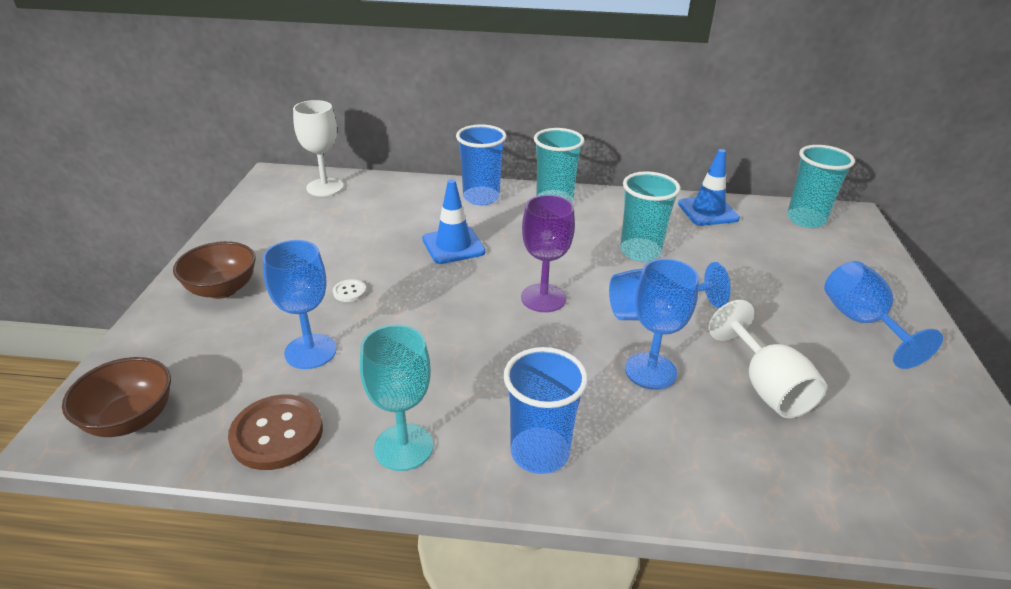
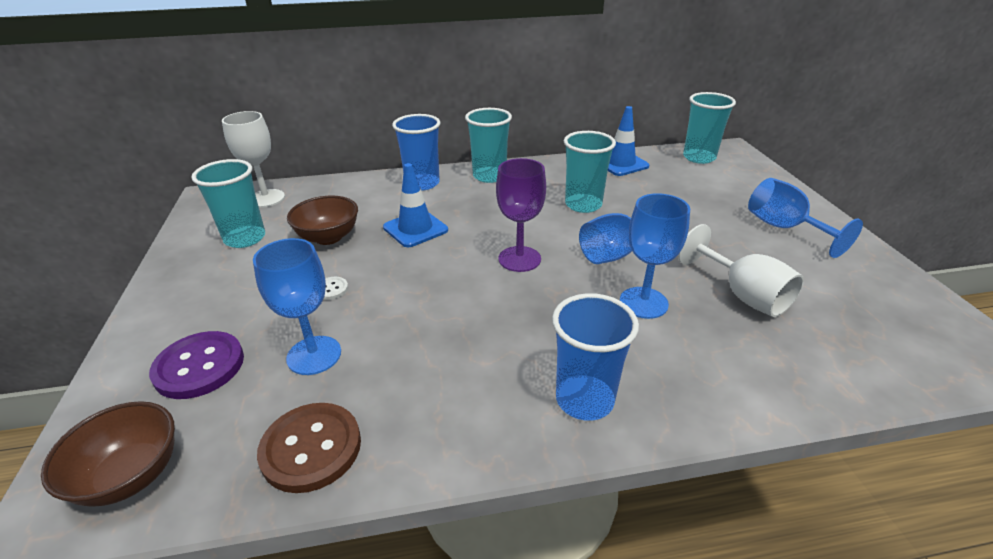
camera: 15 degrees left, 0 degrees up
brown bowl [173,241,256,299] -> brown bowl moved to [287,195,358,245]
turquoise goblet [360,325,433,471] -> none
none -> purple button [149,331,244,399]
none -> turquoise cup [191,159,265,248]

